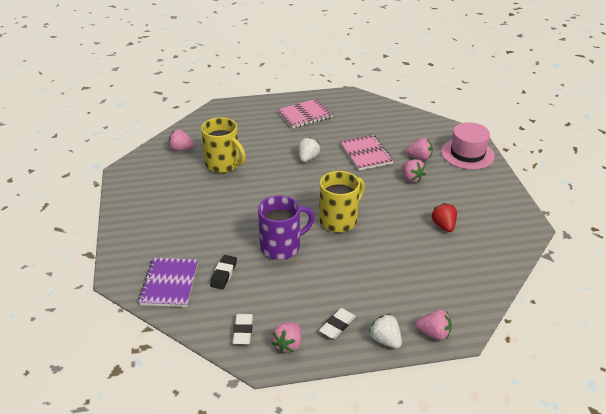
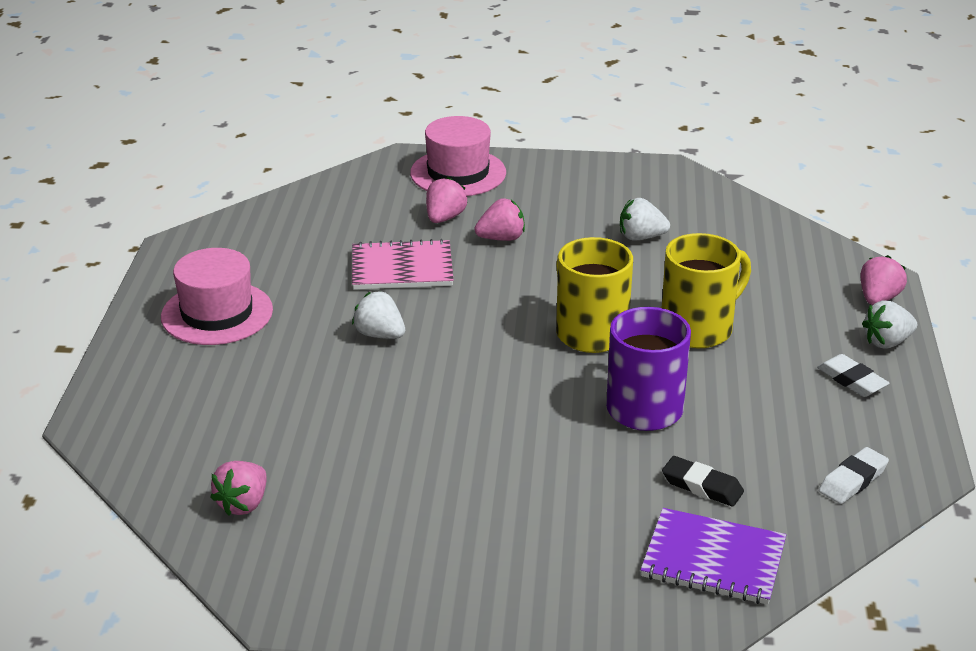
camera: 75 degrees left, 5 degrees down
yellow mug [201,117,246,173] -> yellow mug moved to [662,233,751,348]
white eraser [233,314,253,344] -> white eraser turned 60 degrees counterclockwise [819,447,889,504]
pink strawberry [271,322,302,353] -> none
pink notebook [277,99,333,129] -> pink hat [161,248,273,345]
red strawberry [432,203,457,232] -> white strawberry [620,198,670,240]

